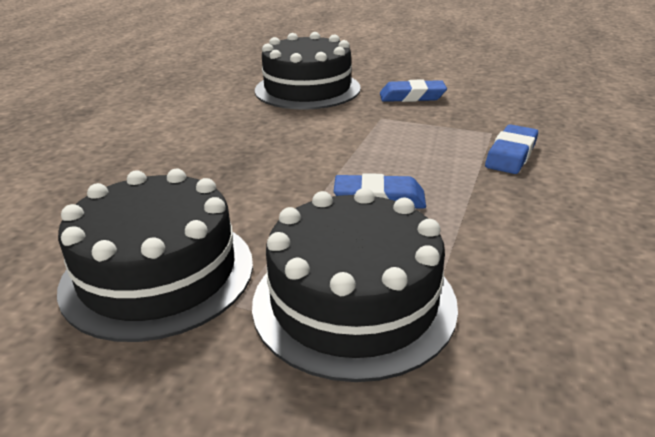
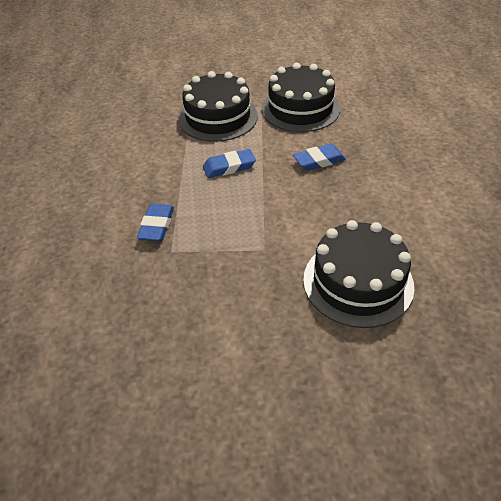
camera: 160 degrees right, 15 degrees up
blue eraser [380,79,447,102] -> blue eraser moved to [293,144,346,171]

